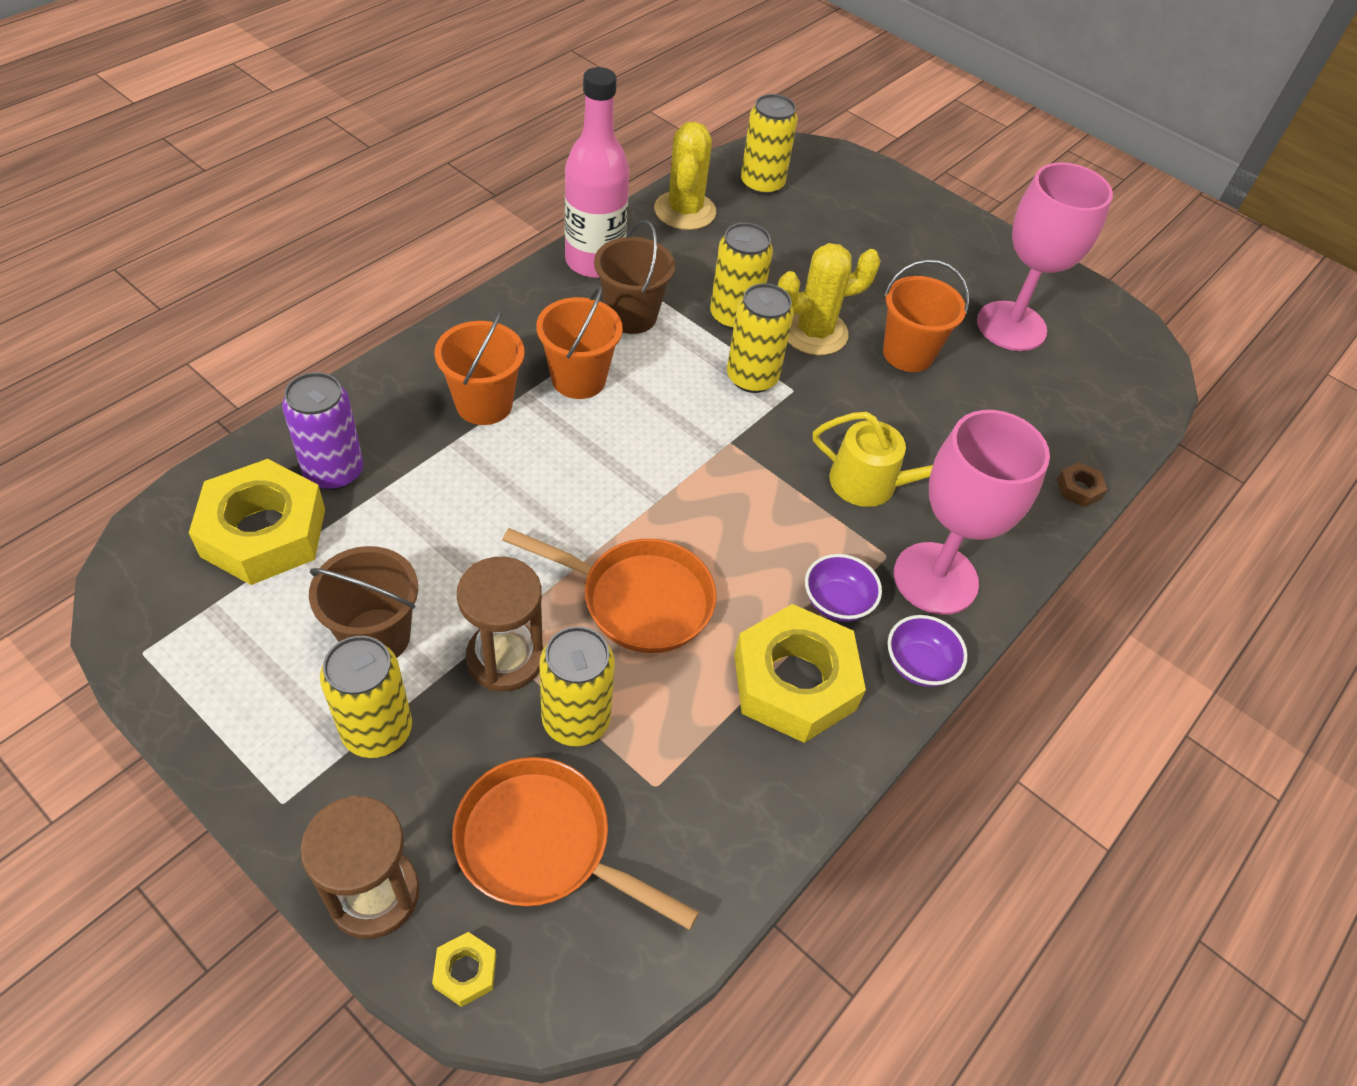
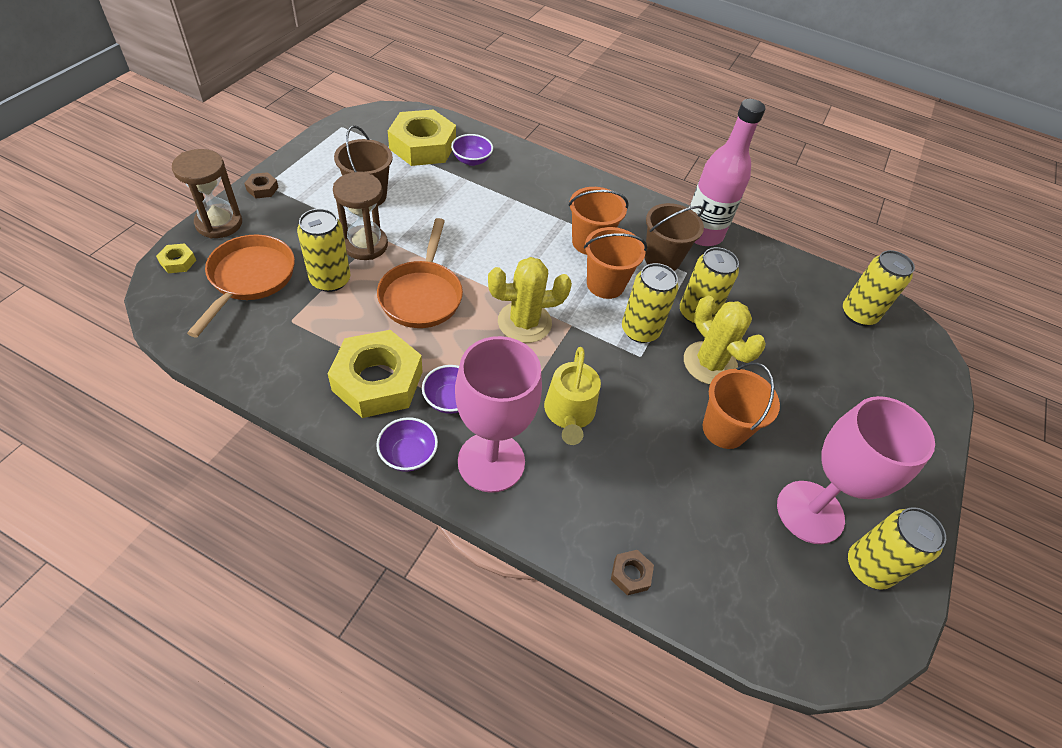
camera: 75 degrees right, 0 degrees up
purple can [282,372,364,490] -> purple bowl [451,134,493,166]
yellow can [320,636,412,758] -> yellow can moved to [848,507,946,590]
orange bucket [434,310,524,425] -> orange bucket moved to [584,227,647,299]
yellow cactus [654,122,716,230] -> yellow cactus moved to [488,257,572,343]
none -> brown nut [244,172,279,198]

